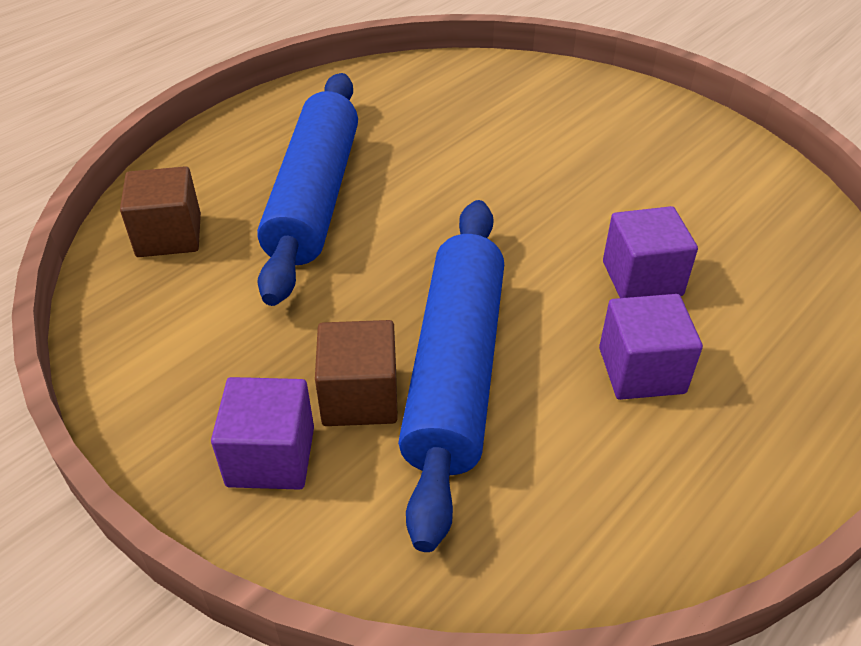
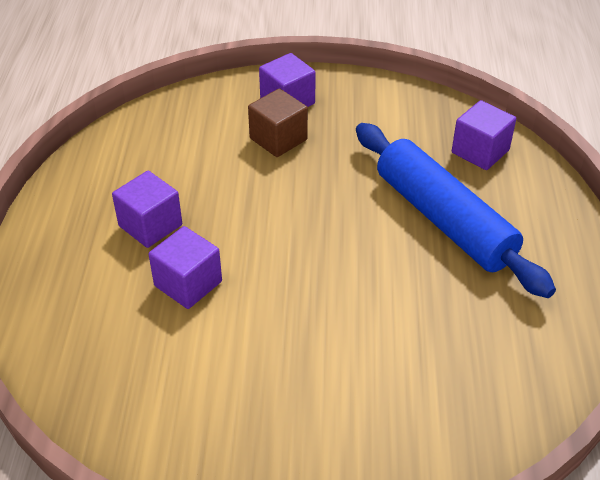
camera: 140 degrees right, 0 degrees up
brown cube [120,166,201,257] -> purple cube [452,100,516,170]
blue rolling pin [398,200,504,552] -> none

